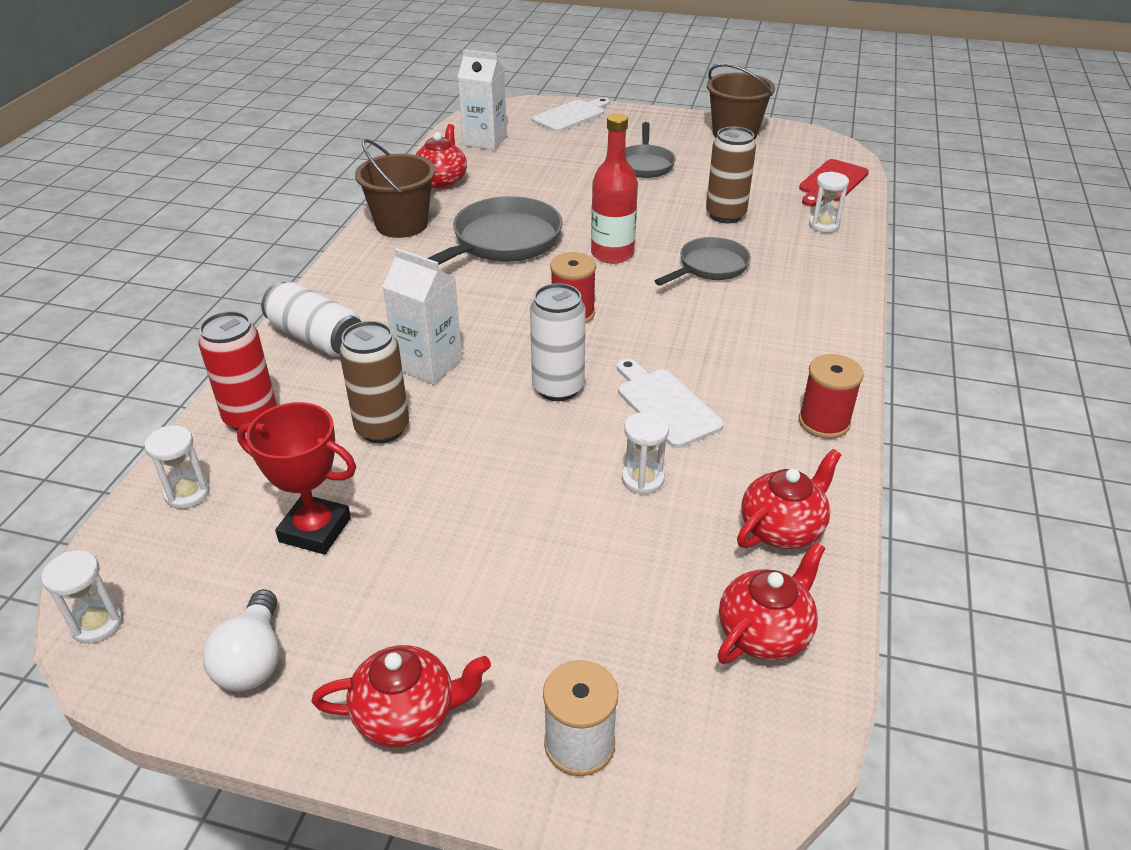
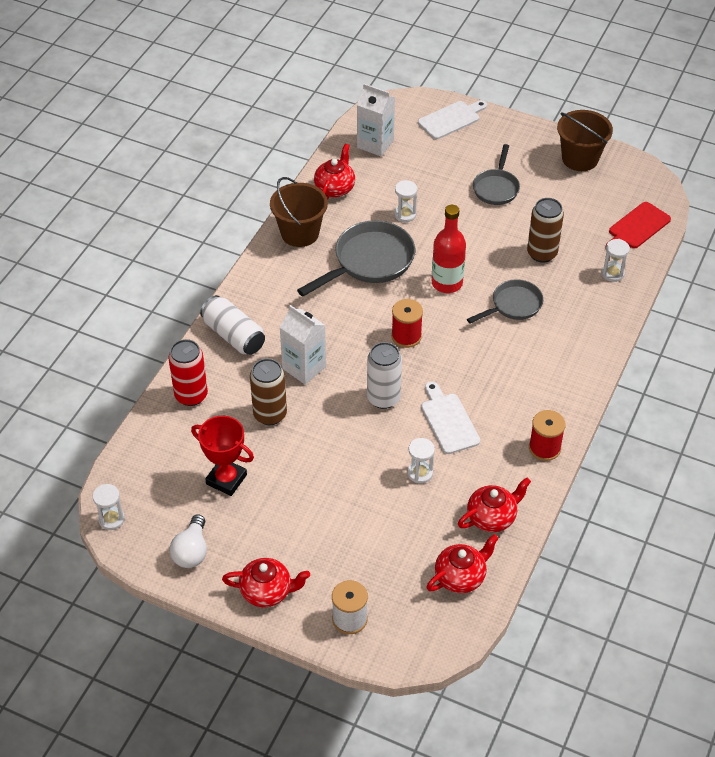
camera: 10 degrees right, 10 degrees up
white hourglass [144,426,210,509] -> white hourglass moved to [394,180,417,222]

